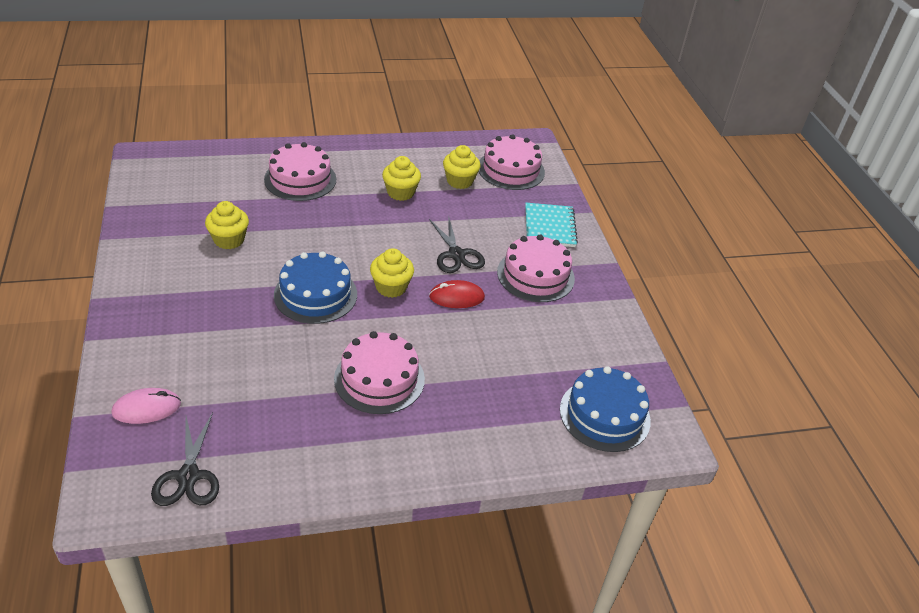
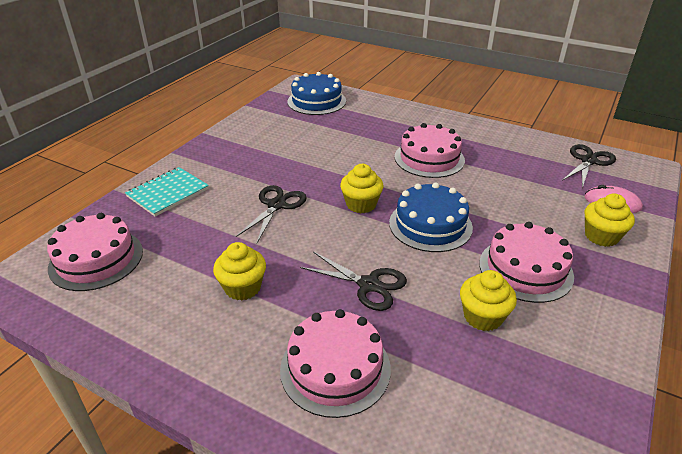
camera: 135 degrees left, 5 degrees down
red mouse [429,280,485,308] -> none
yellow cupcake [443,145,480,189] -> yellow cupcake moved to [585,194,635,247]
pink cake [497,234,575,302] -> pink cake moved to [479,222,574,303]
none -> black scissors [300,252,407,311]

